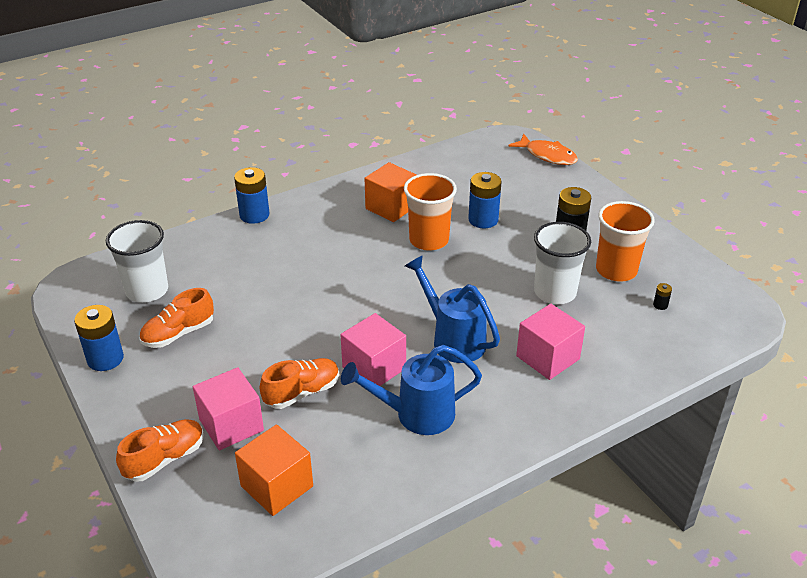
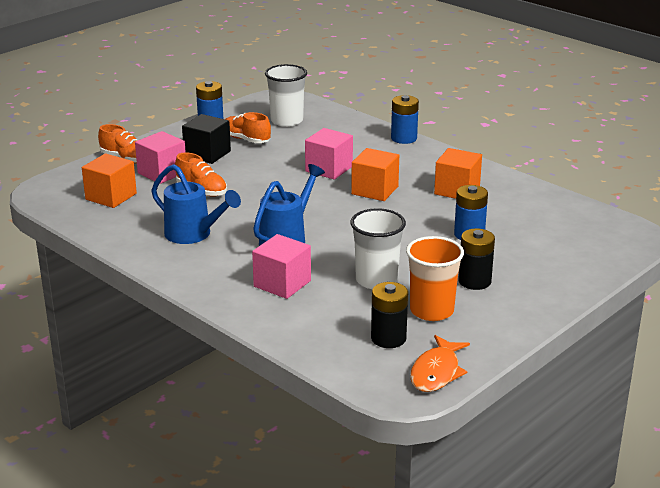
camera: 75 degrees right, 10 degrees down
pink cube [341,313,406,386] -> pink cube moved to [305,128,353,180]
blue watering can [341,345,482,435] -> blue watering can turned 150 degrees clockwise [151,164,241,244]
orange cup [404,173,457,251] -> none
orange fish [508,134,578,165] -> orange fish moved to [410,335,470,392]
black battery [653,283,672,310] -> black battery [371,282,408,348], size x2.31
none -> black cube [182,114,231,164]
none -> orange cube [351,148,399,201]

